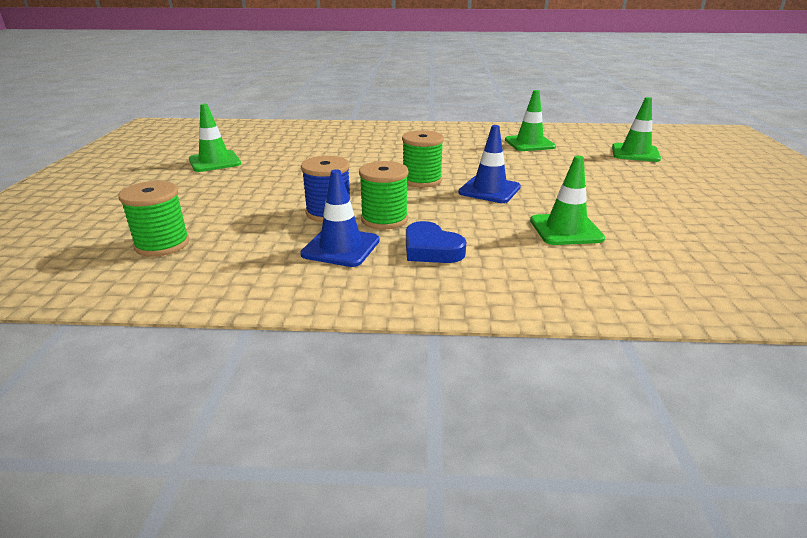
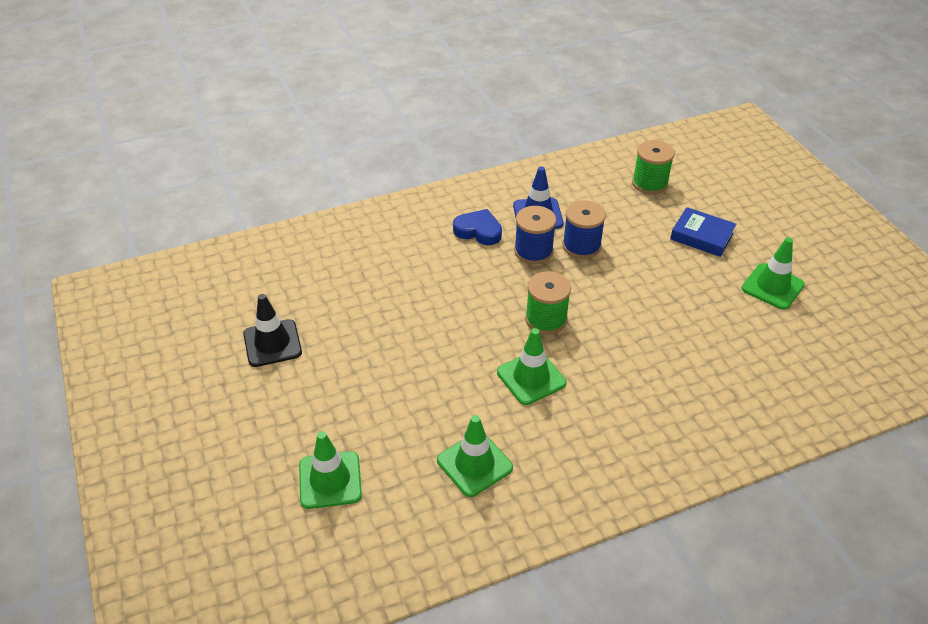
camera: 155 degrees right, 15 degrees up
green spool [359,161,409,230] -> blue spool [514,206,556,264]
blue traffic cone [458,125,521,203] -> none
green traffic cone [530,156,605,245] -> green traffic cone moved to [497,328,566,405]
none -> black traffic cone [243,294,302,367]
none -> blue book [670,207,736,257]

